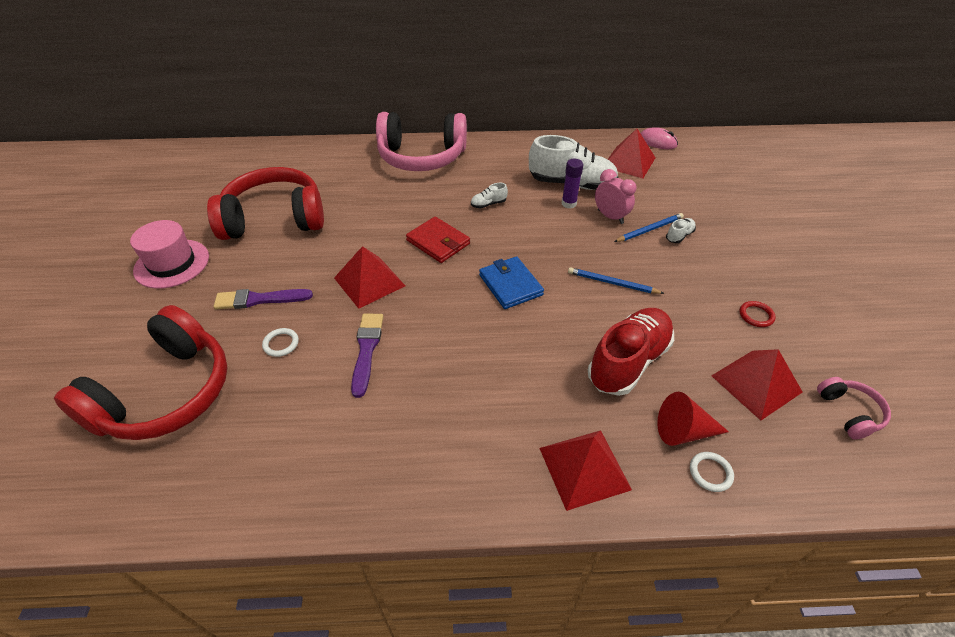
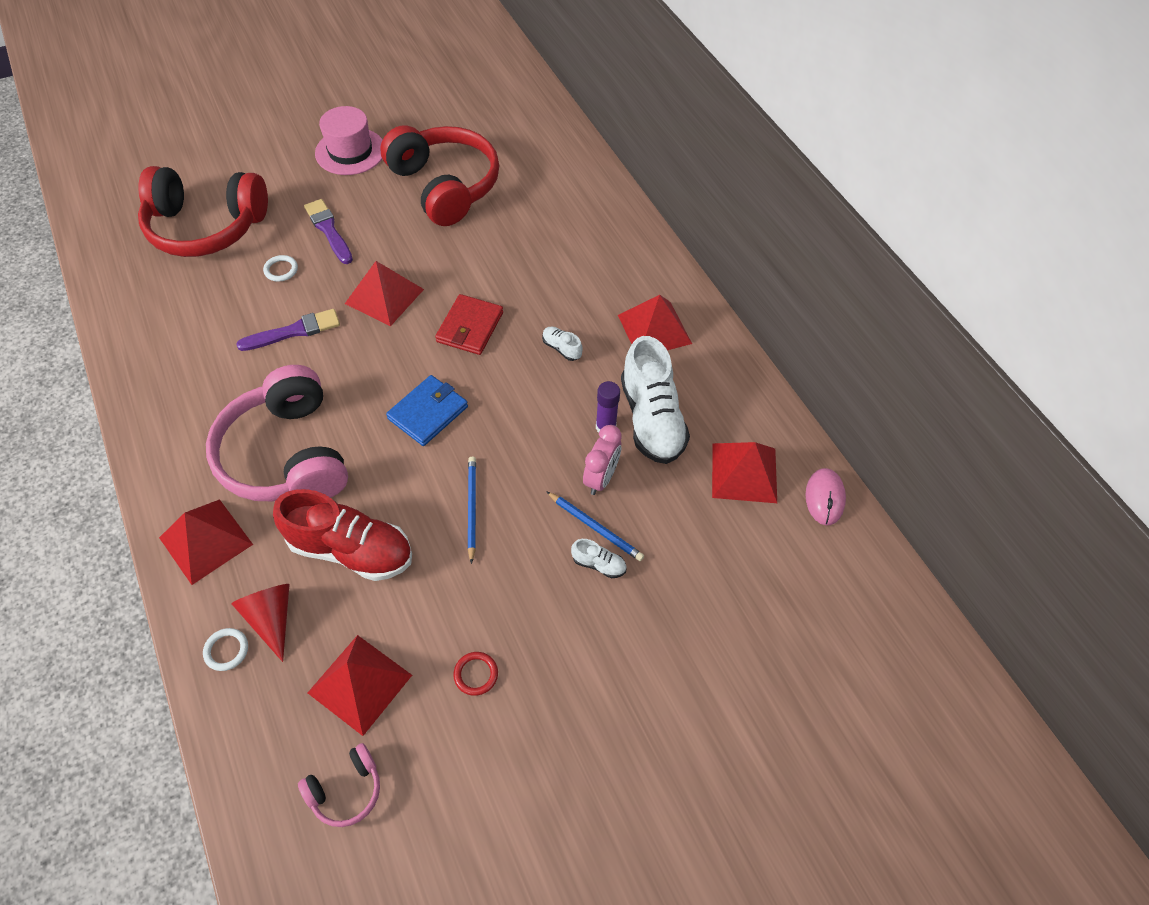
camera: 65 degrees right, 10 degrees up
pink headphones [376,112,467,171] -> pink headphones moved to [206,365,348,501]
none -> red pyramid [618,295,692,350]

